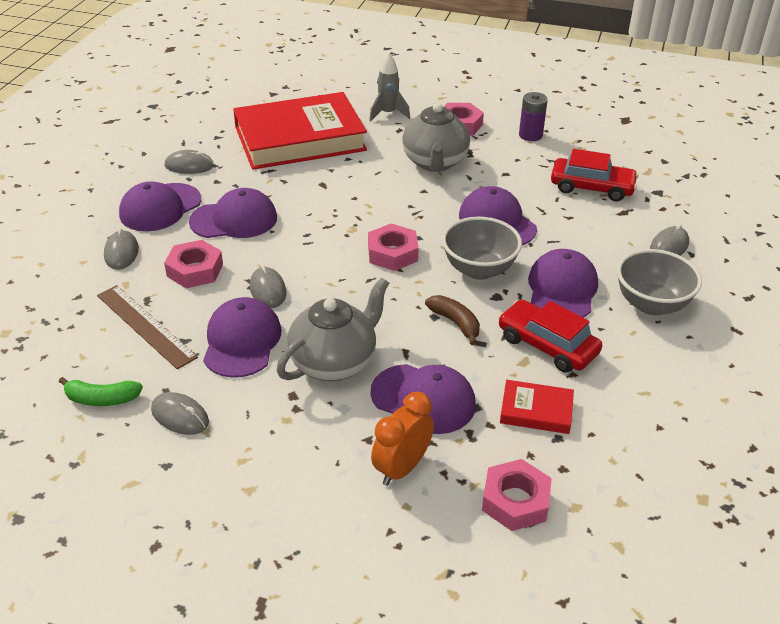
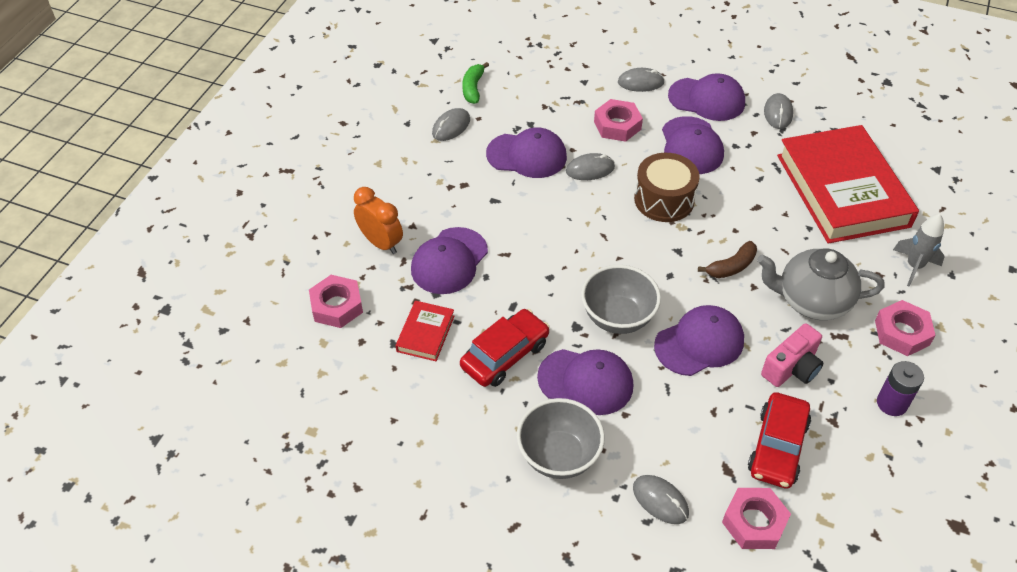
camera: 95 degrees right, 10 degrees up
brown ruler [97,285,198,369] -> none
purple cap [119,181,201,231] -> purple cap turned 150 degrees clockwise [668,73,745,121]
grey teapot [277,277,389,381] -> none
pink nut [368,224,419,271] -> pink nut moved to [722,488,791,549]
brown banana [425,295,480,345] -> brown banana moved to [698,241,757,278]
none -> brown drum [634,153,700,222]
none -> pink camera [761,323,824,387]

